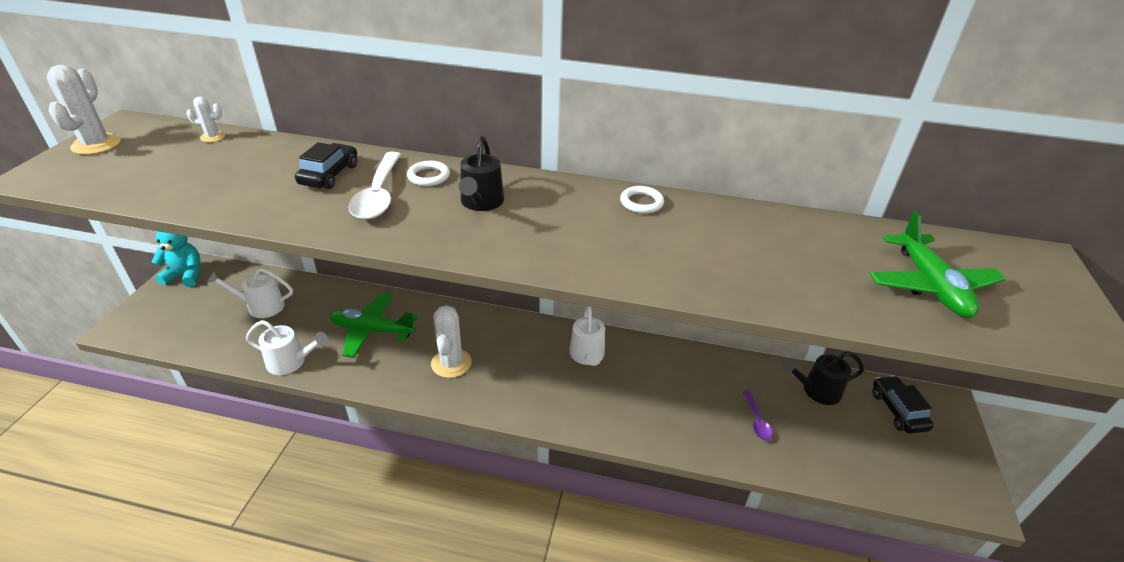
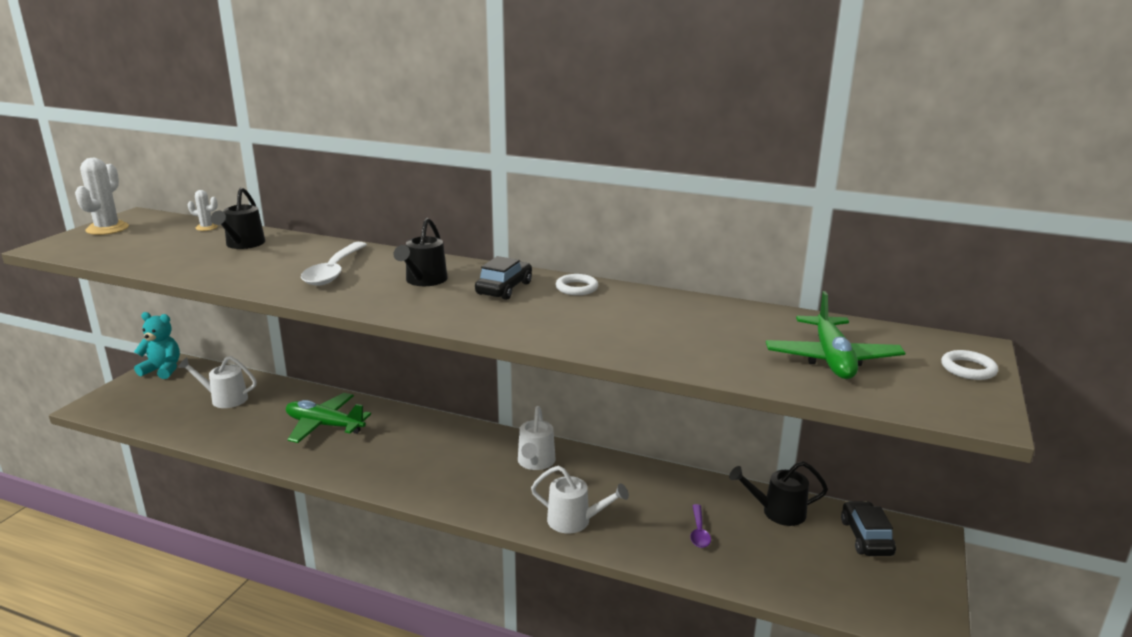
camera: 10 degrees right, 15 degrees down
white watering can [246,320,328,375] -> white watering can moved to [531,466,629,533]
black car [295,142,357,189] -> black car moved to [475,256,532,300]
white ring [407,161,450,186] -> white ring moved to [941,350,998,380]
white cactus [431,305,472,378] -> none
none -> black watering can [211,187,265,249]

